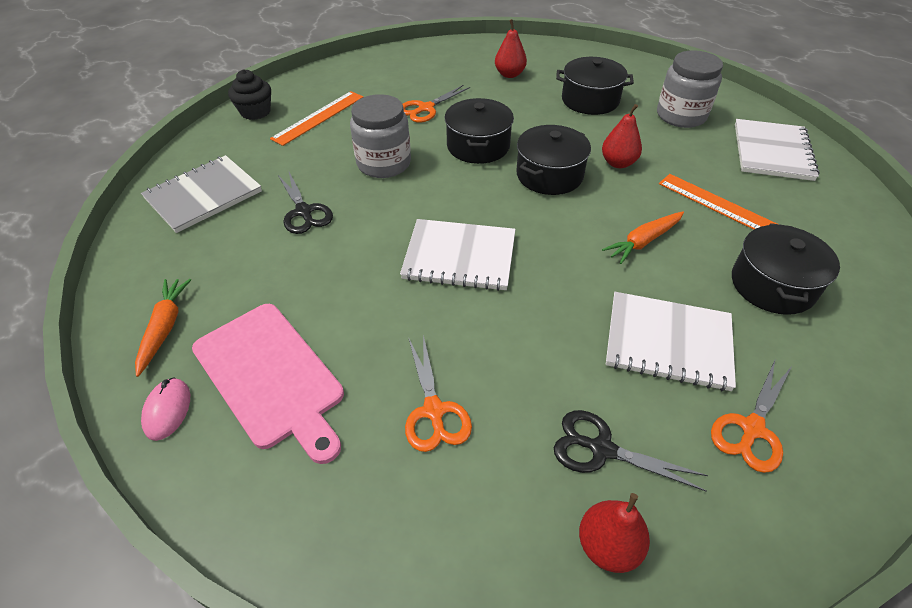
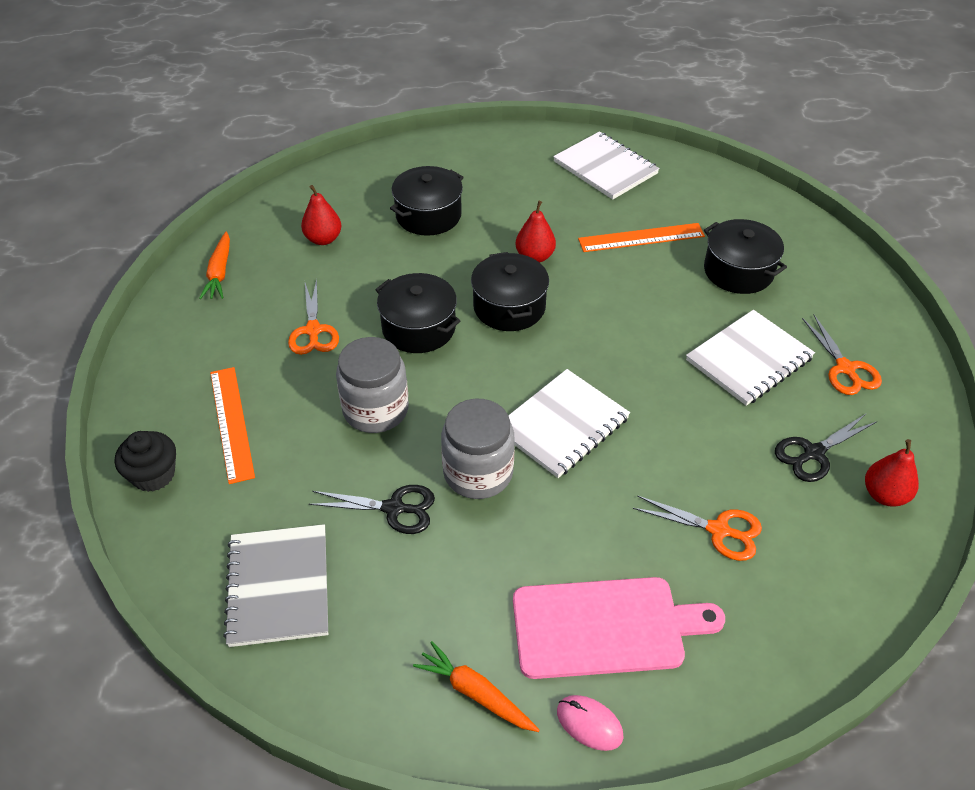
camera: 55 degrees left, 0 degrees up
orange carrot [602,212,684,264] -> orange carrot moved to [199,231,230,299]
grey jar [657,50,723,128] -> grey jar moved to [441,399,515,499]

